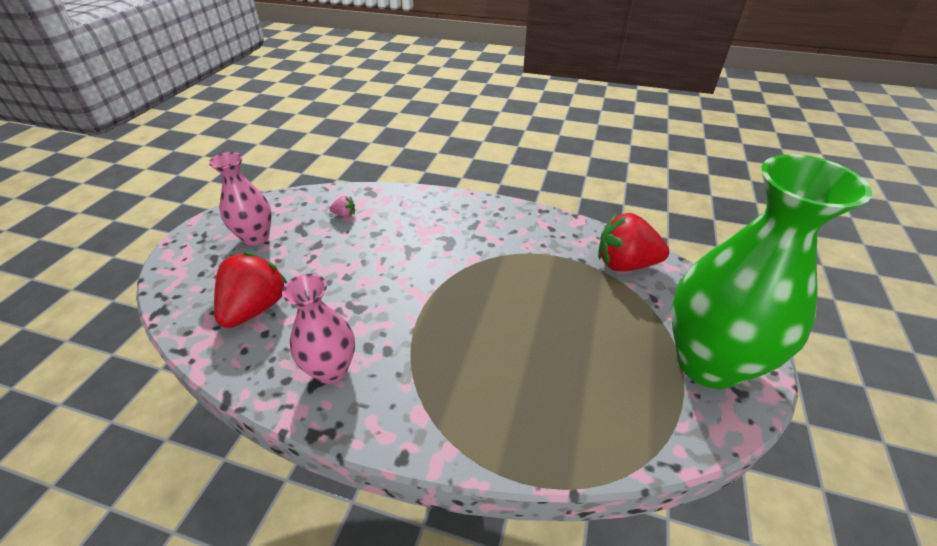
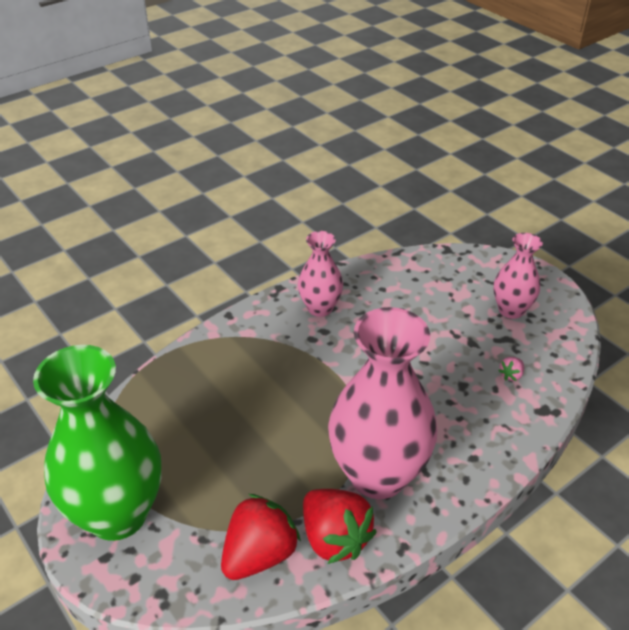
camera: 125 degrees right, 0 degrees up
red strawberry [214,252,287,328] -> red strawberry moved to [303,489,377,564]
none -> pink vase [328,307,437,499]

